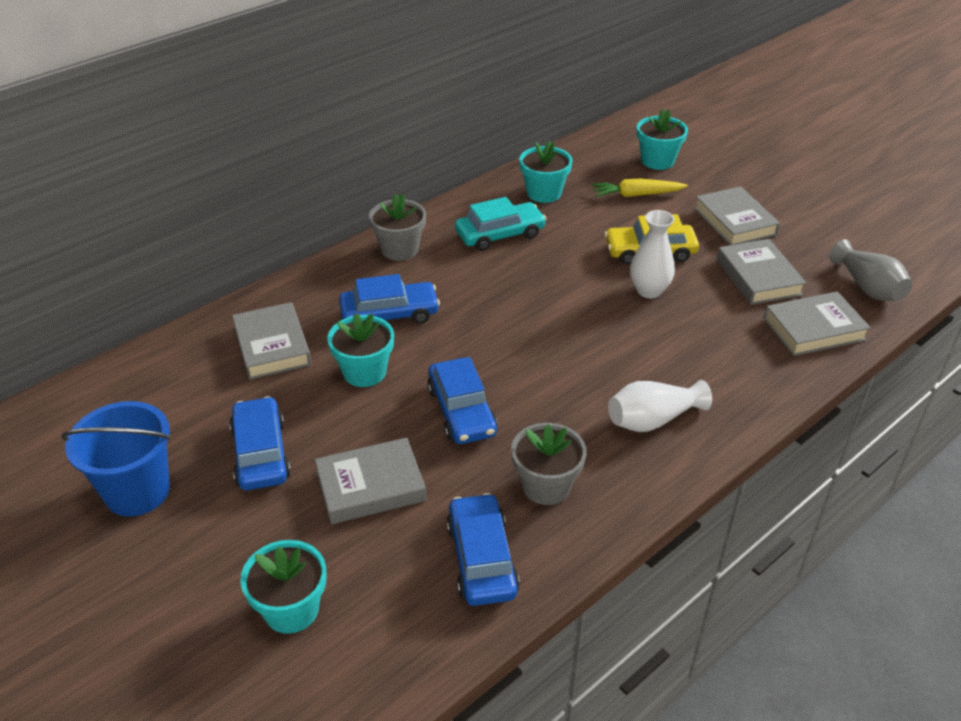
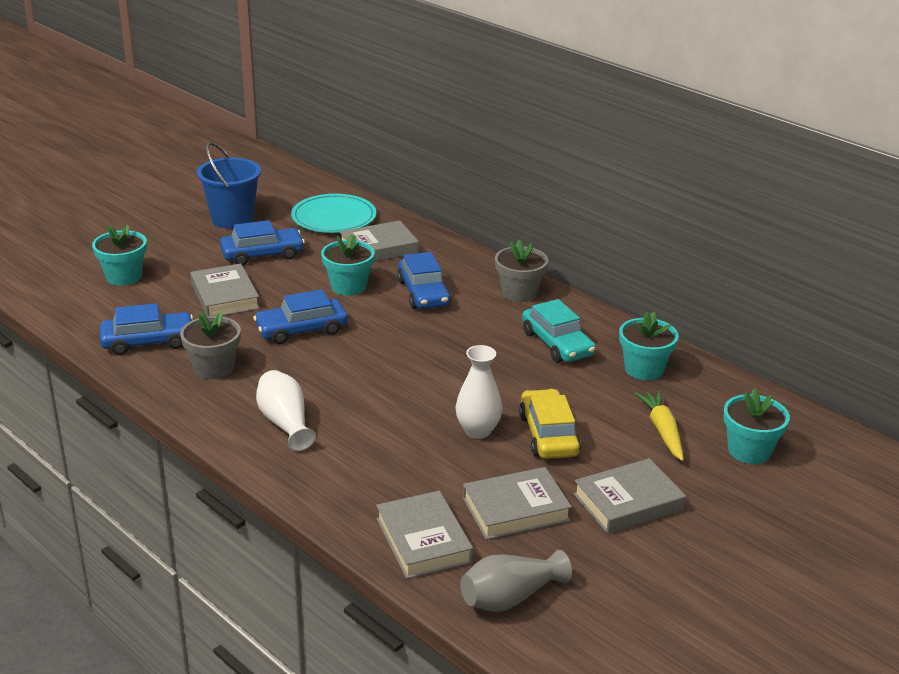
camera: 85 degrees right, 10 degrees down
none -> turquoise plate [291,194,377,233]

